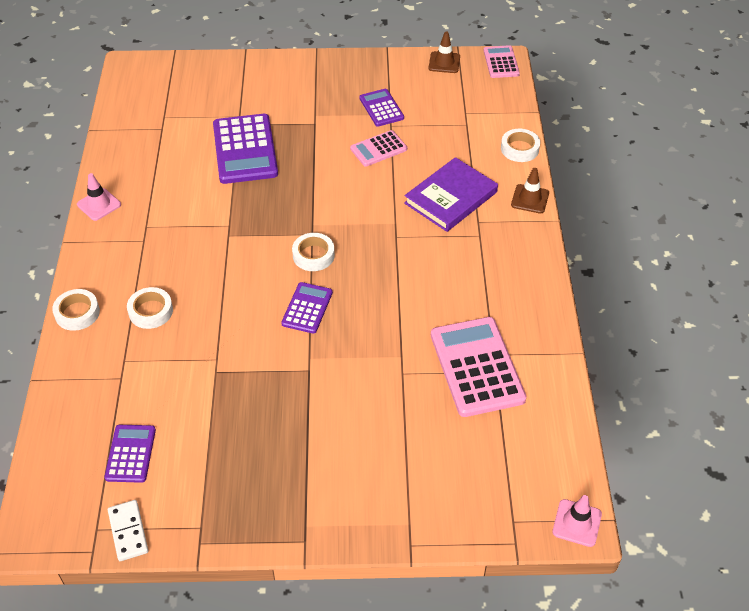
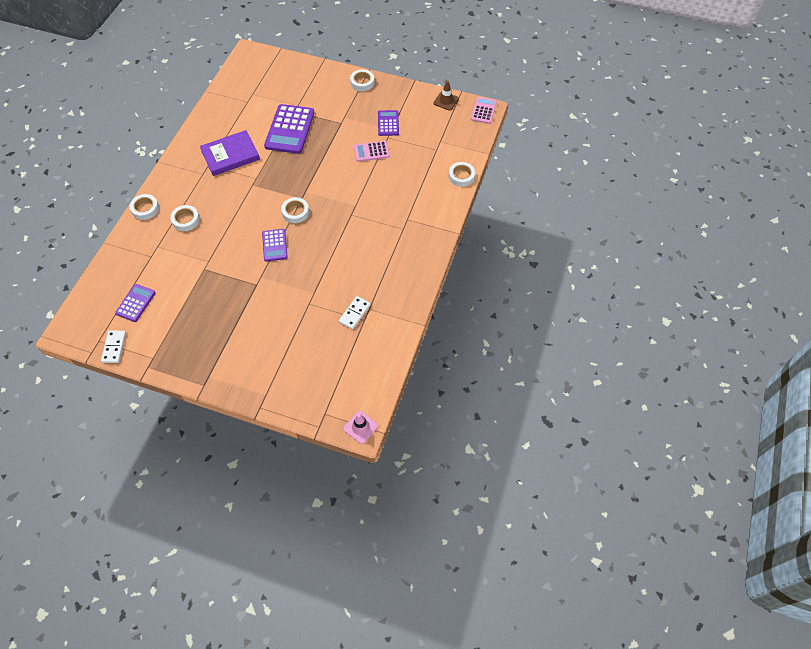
camera: 20 degrees right, 10 degrees up
pink traffic cone [77,173,121,221] -> none
purple calculator [281,282,333,334] -> purple calculator turned 135 degrees clockwise [262,229,288,262]
purple book [404,157,498,232] -> purple book moved to [200,130,260,176]
pink calculator [431,317,526,417] -> white domino [339,296,371,330]
brown traffic cone [511,168,549,214] -> none
none -> white tape [350,69,374,91]

